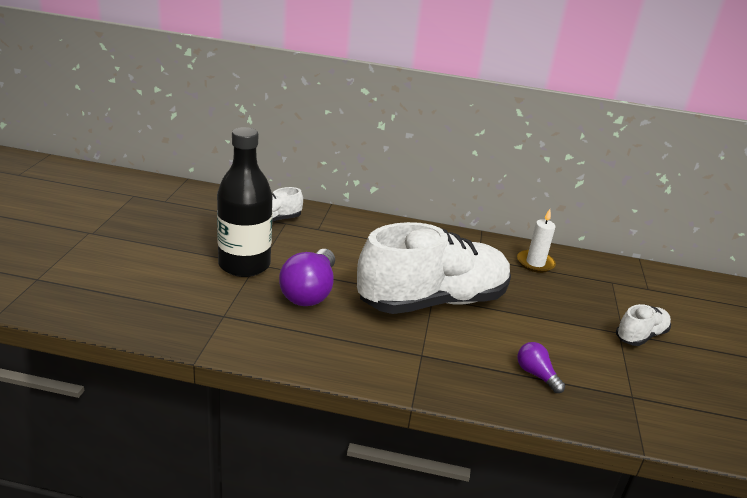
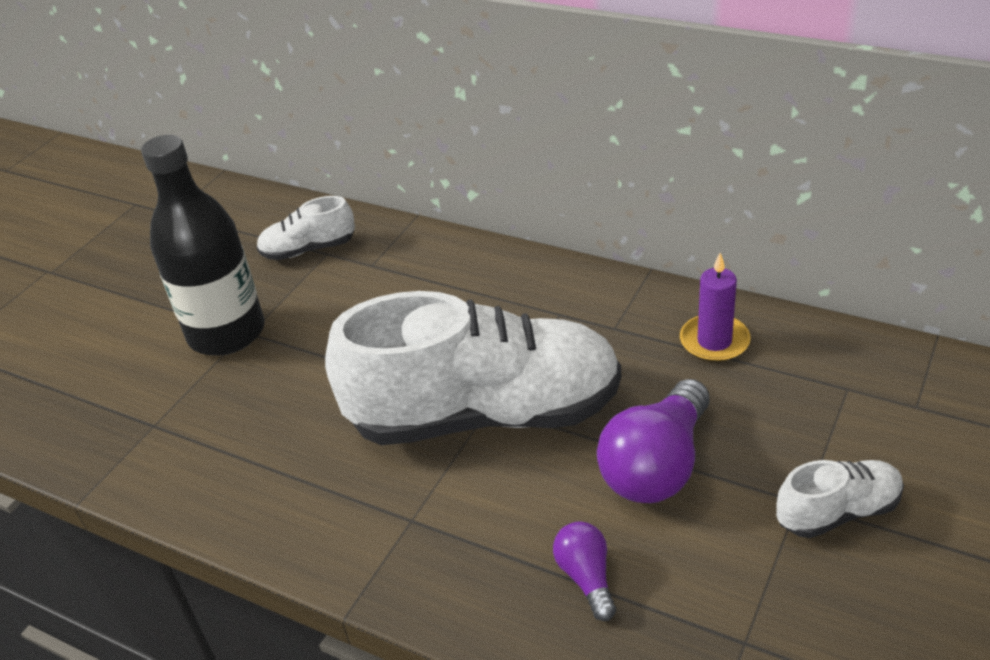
camera: 25 degrees right, 10 degrees up
purple light bulb [279,249,335,306] -> purple light bulb moved to [597,379,710,503]
white candle [517,209,556,273] -> purple candle [680,253,751,362]

